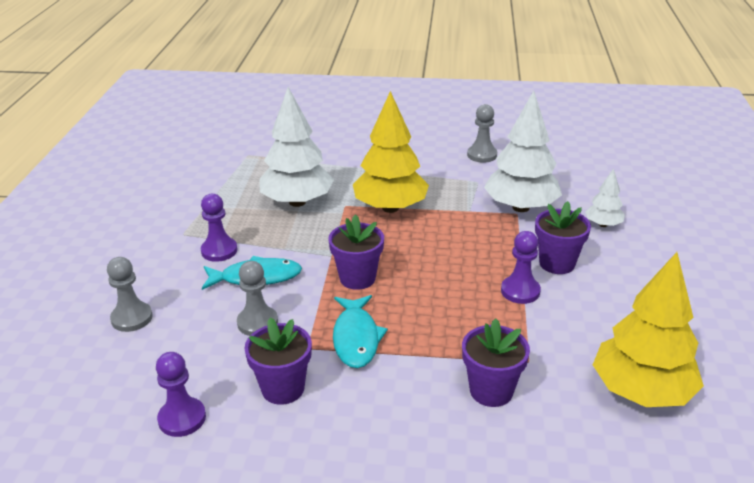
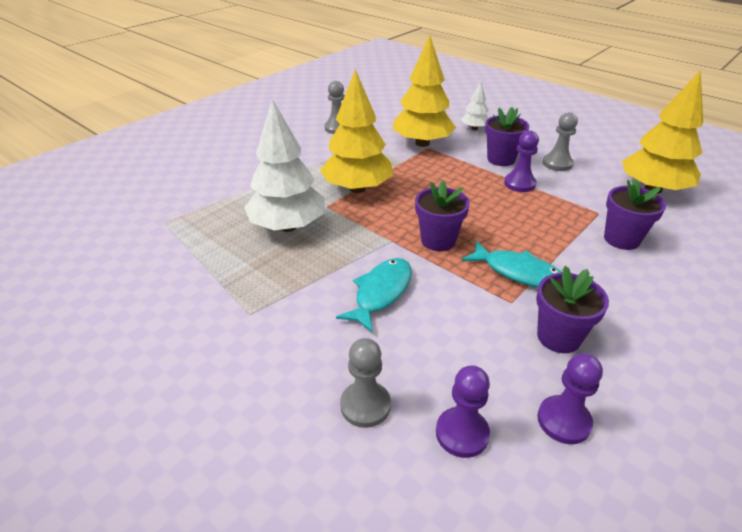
camera: 55 degrees left, 5 degrees up
purple pawn [201,194,237,262] -> purple pawn moved to [436,365,490,458]
grey pawn [237,261,278,336] -> grey pawn moved to [543,112,578,171]
white tree [484,90,562,212] -> yellow tree [392,35,456,147]

